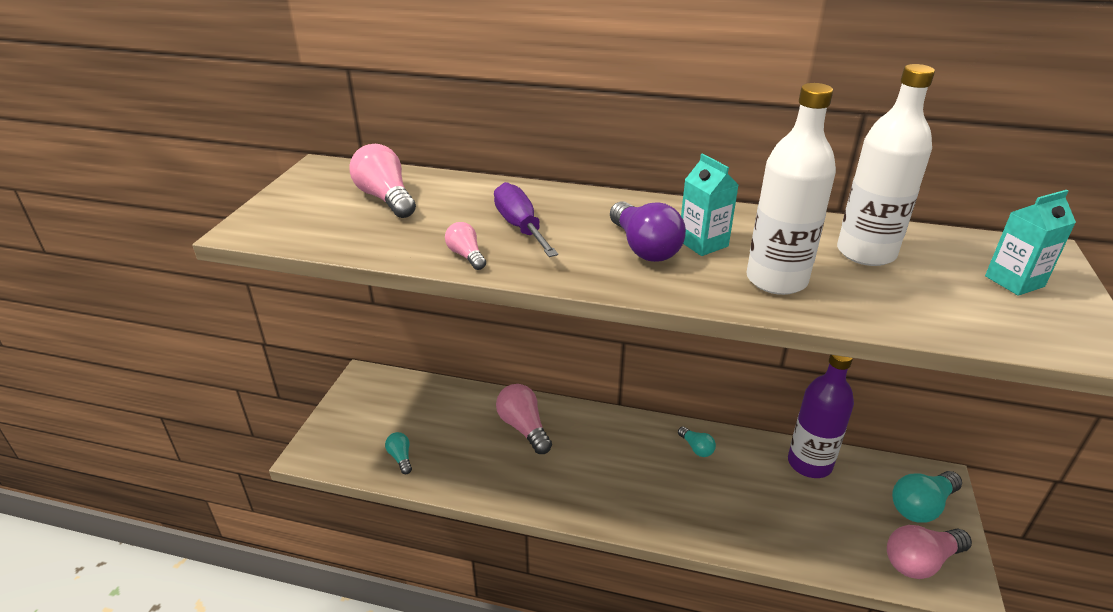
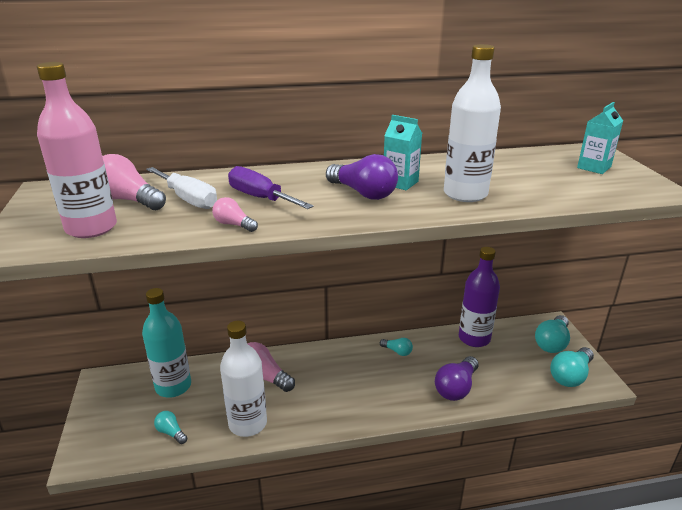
camera: 25 degrees left, 5 degrees down
white bottle [837,64,935,266] -> white bottle moved to [220,321,267,437]
pink light bulb [887,525,972,579] -> turquoise light bulb [550,347,594,387]
none -> pink bottle [37,62,117,238]
none -> turquoise bottle [142,288,191,397]
none -> white screwdriver [146,167,217,209]
none -> purple light bulb [435,356,478,401]

